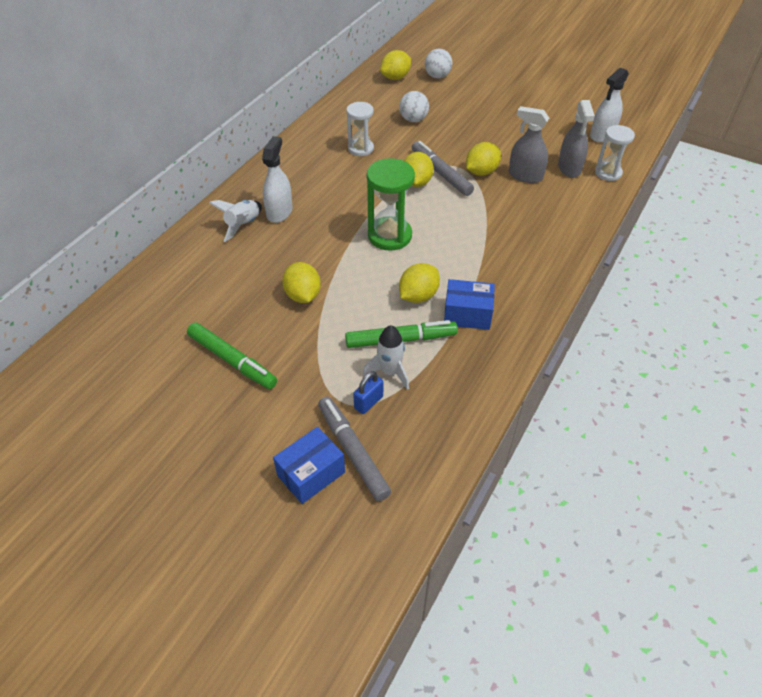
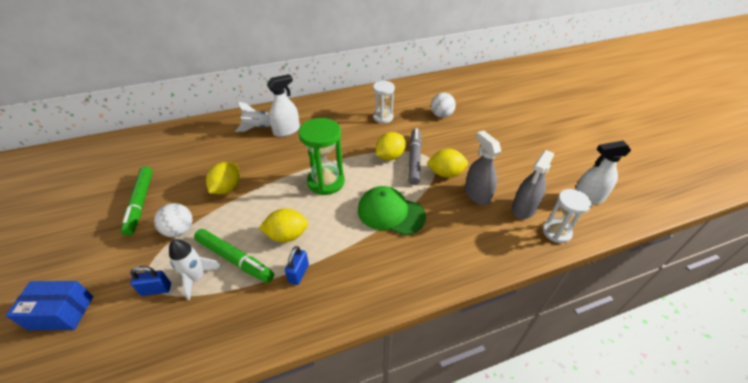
camera: 40 degrees right, 5 degrees down
grey marker [318,397,391,502] -> none
yellow lemon [380,50,411,80] -> none
white ball [425,49,452,78] -> white ball moved to [154,203,193,237]
blue box [444,279,495,330] -> blue padlock [285,246,309,285]
none -> green cap [358,186,426,235]

